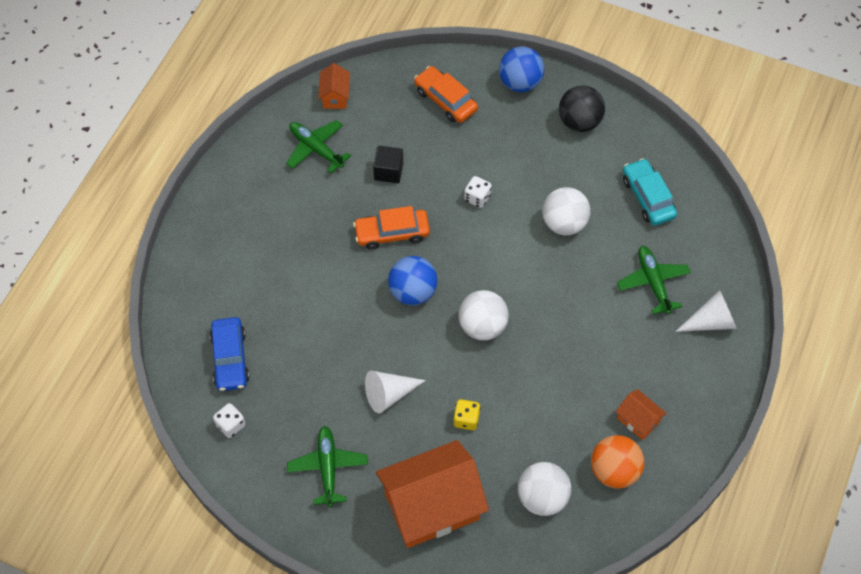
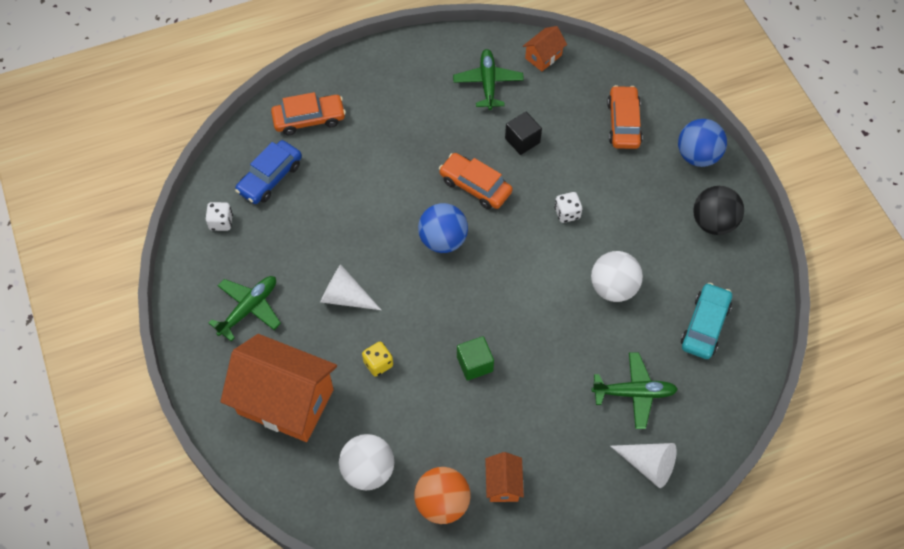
camera: 45 degrees right, 0 degrees up
white ball [459,290,509,340] -> none
green plane [617,246,691,314] -> green plane turned 60 degrees clockwise [591,352,678,429]
none -> orange car [271,92,346,135]
none -> green cube [457,336,494,381]

